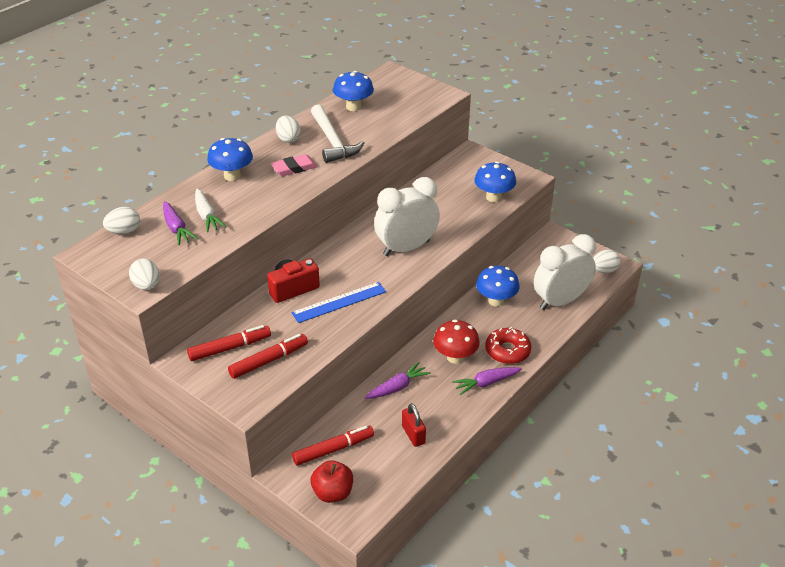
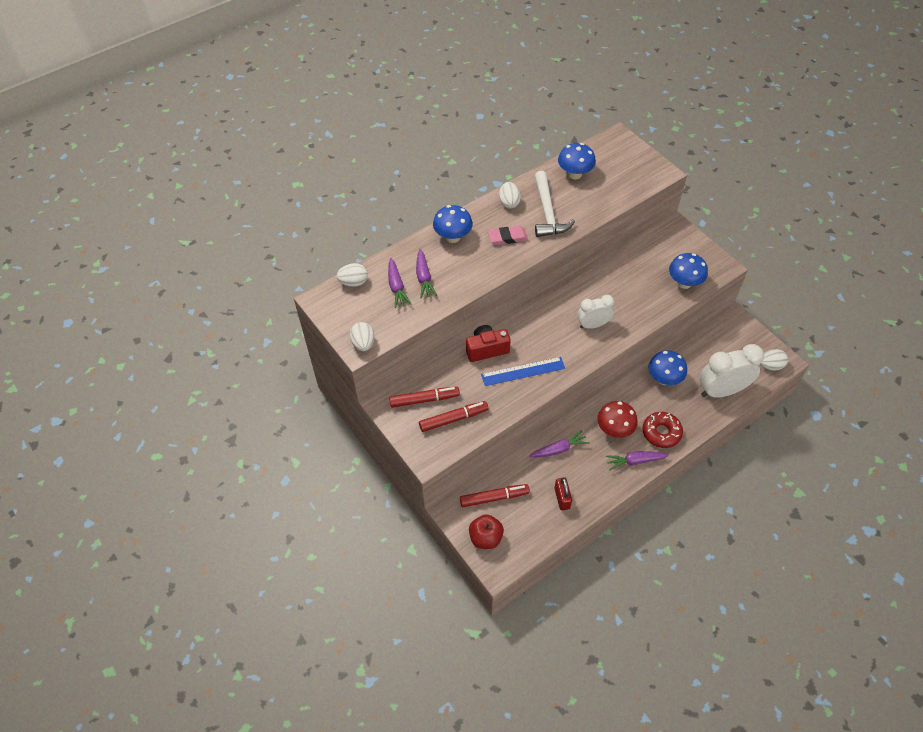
camera: 15 degrees right, 15 degrees up
white carrot [195,189,226,232] -> purple carrot [416,249,437,298]
white clock [374,177,440,256] -> white clock [577,295,614,329], size x0.61

